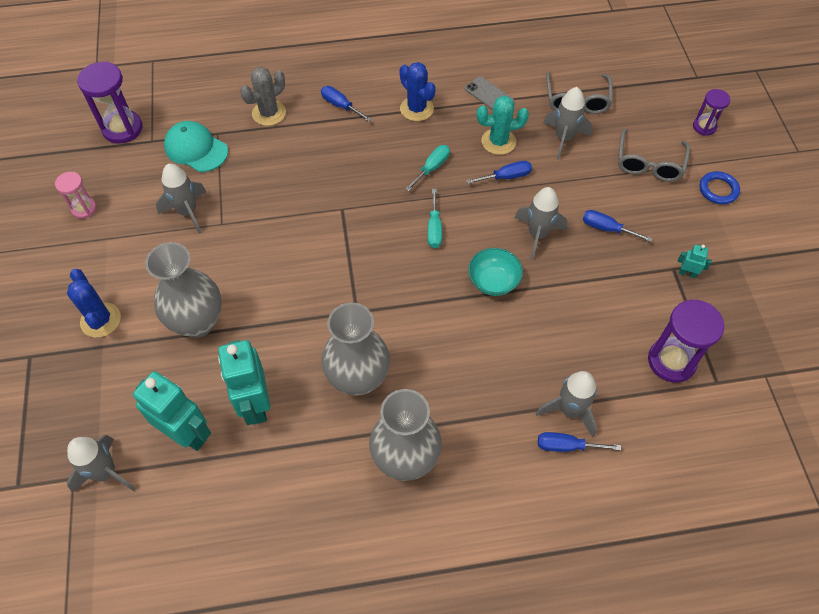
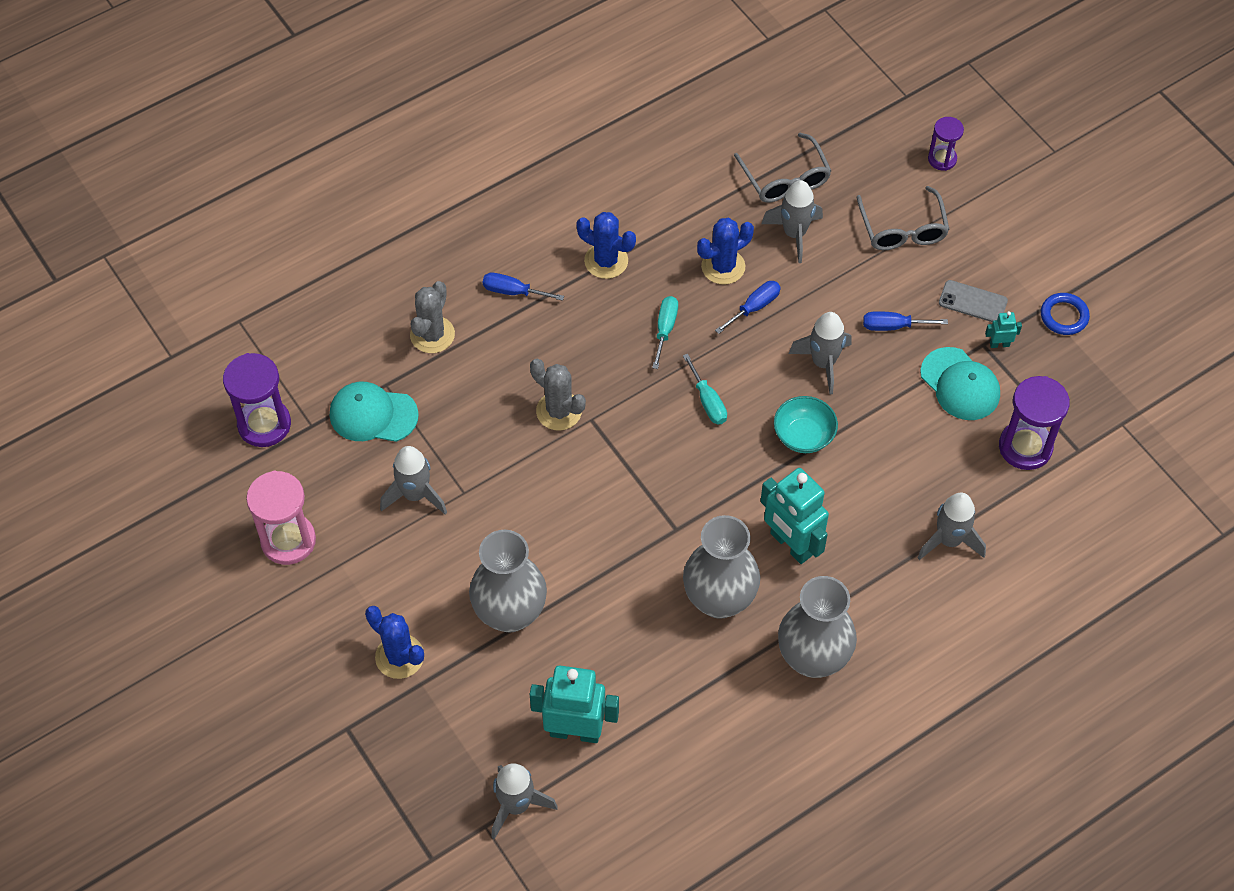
camera: 25 degrees left, 0 degrees up
pink hourglass [55,172,97,219] -> pink hourglass [246,471,316,565], size x1.71
turquoise robot [218,340,270,425] -> turquoise robot moved to [760,468,829,564]
grey phone [465,76,514,110] -> grey phone moved to [939,280,1008,322]
turquoise cactus [477,96,529,155] -> blue cactus [697,218,754,285]
blue screwdriver [538,432,621,452] -> none
blue ring [700,171,740,204] -> blue ring moved to [1041,293,1090,335]
none -> grey cactus [530,359,586,430]
none -> turquoise cap [920,347,1000,420]

